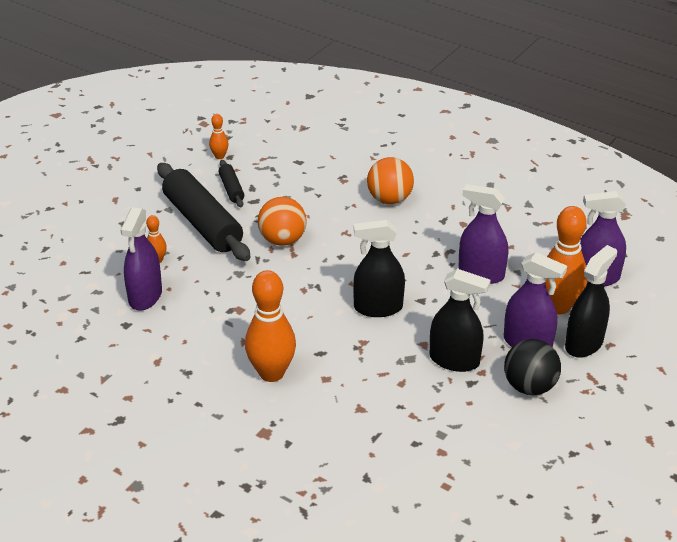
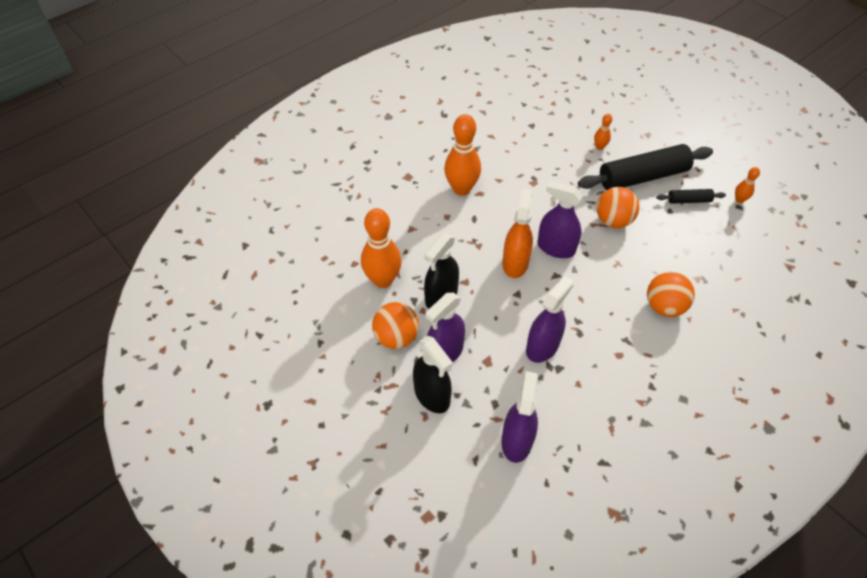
camera: 105 degrees right, 15 degrees up
purple spray bottle [121,207,162,311] -> purple spray bottle moved to [537,181,583,258]
black spray bottle [353,220,405,317] -> orange spray bottle [502,189,533,278]
black ball [504,339,561,395] -> orange ball [372,302,419,349]
orange bowling pin [545,206,587,314] -> orange bowling pin moved to [361,208,402,288]

